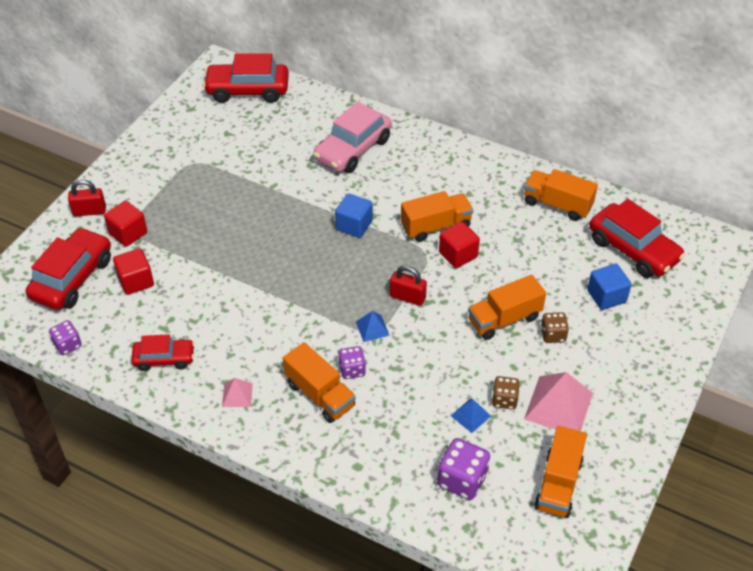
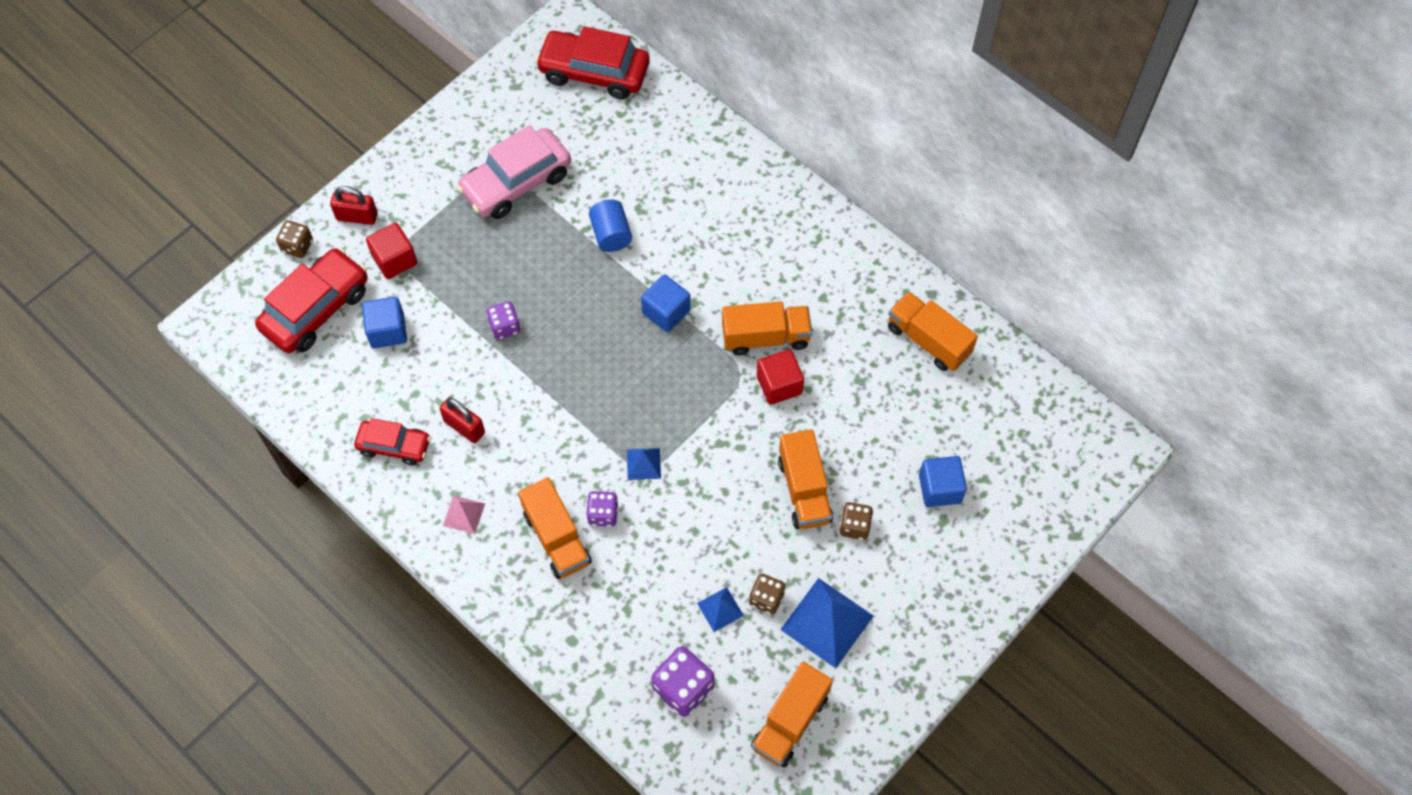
camera: 15 degrees right, 15 degrees up
purple dice [49,320,82,355] -> purple dice moved to [487,301,520,340]
red cube [113,248,154,295] -> blue cube [362,297,407,348]
pink car [313,101,391,173] -> pink car moved to [456,125,571,219]
red padlock [390,265,427,306] -> red padlock moved to [440,397,485,443]
orange truck [468,275,546,340] -> orange truck turned 90 degrees counterclockwise [778,429,833,529]
pink pyramid [524,372,593,431] -> blue pyramid [780,578,873,668]
red car [589,199,685,278] -> none
none -> brown dice [276,220,313,258]
none -> blue cylinder [589,200,632,252]

